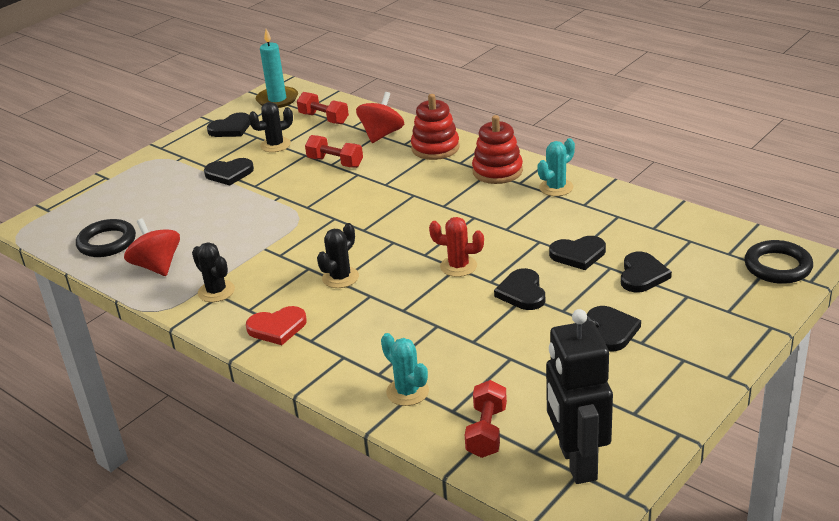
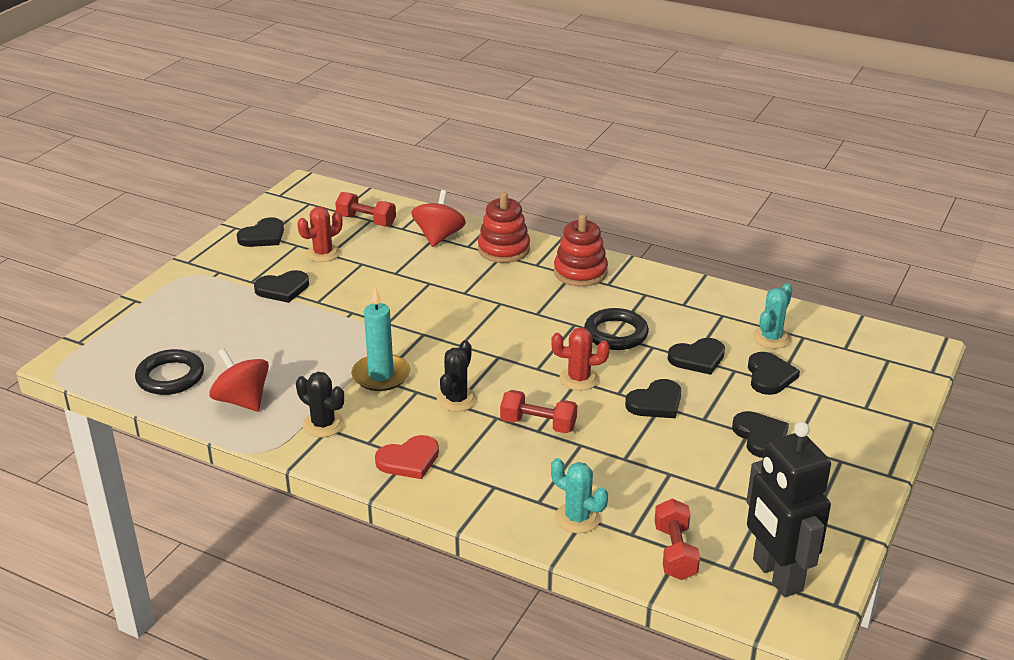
camera: 15 degrees left, 0 degrees up
black cactus [248,102,293,152] -> red cactus [297,206,342,262]
turquoise candle [256,29,298,108] -> turquoise candle moved to [351,287,410,391]
red dumbbell [305,135,363,168] -> red dumbbell moved to [500,390,577,433]
black heart [494,268,545,310] -> black heart turned 105 degrees counterclockwise [625,379,681,418]
turquoise cactus [537,138,575,196] -> turquoise cactus moved to [753,283,792,349]
black ring [744,240,813,284] -> black ring moved to [584,308,649,350]

